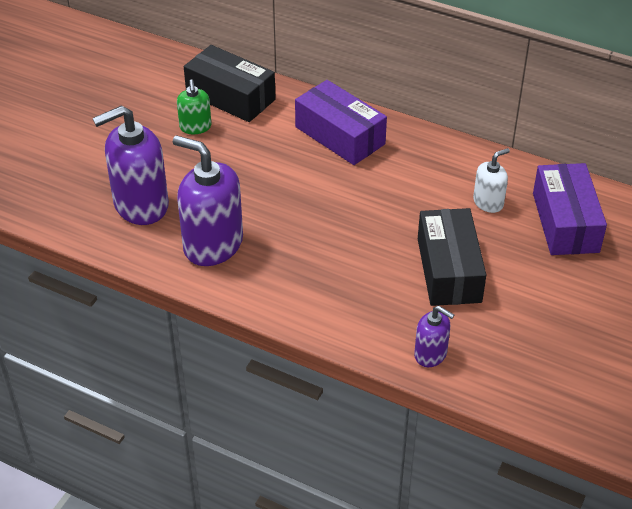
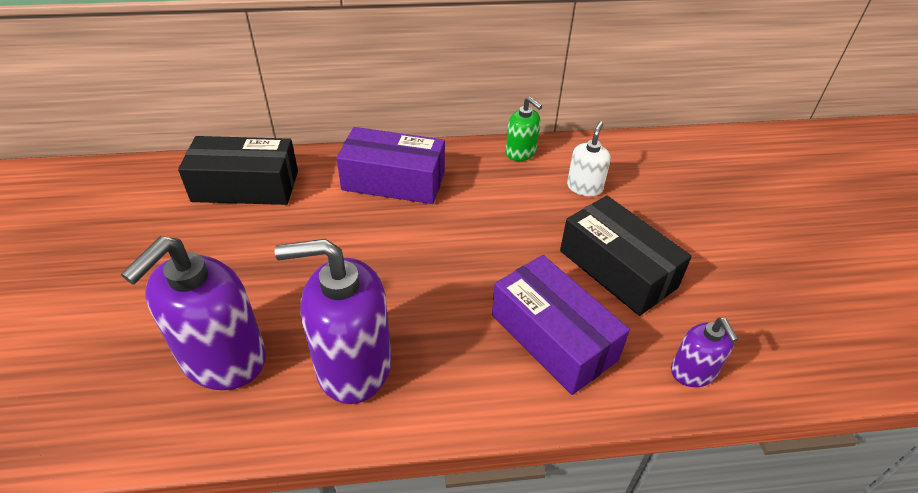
camera: 35 degrees left, 0 degrees up
green soap dispenser [177,79,211,134] -> green soap dispenser moved to [506,97,542,161]
purple soap dispenser [414,306,454,367] -> purple soap dispenser turned 75 degrees clockwise [671,318,739,387]
purple box [533,163,607,255] -> purple box moved to [492,255,630,395]

